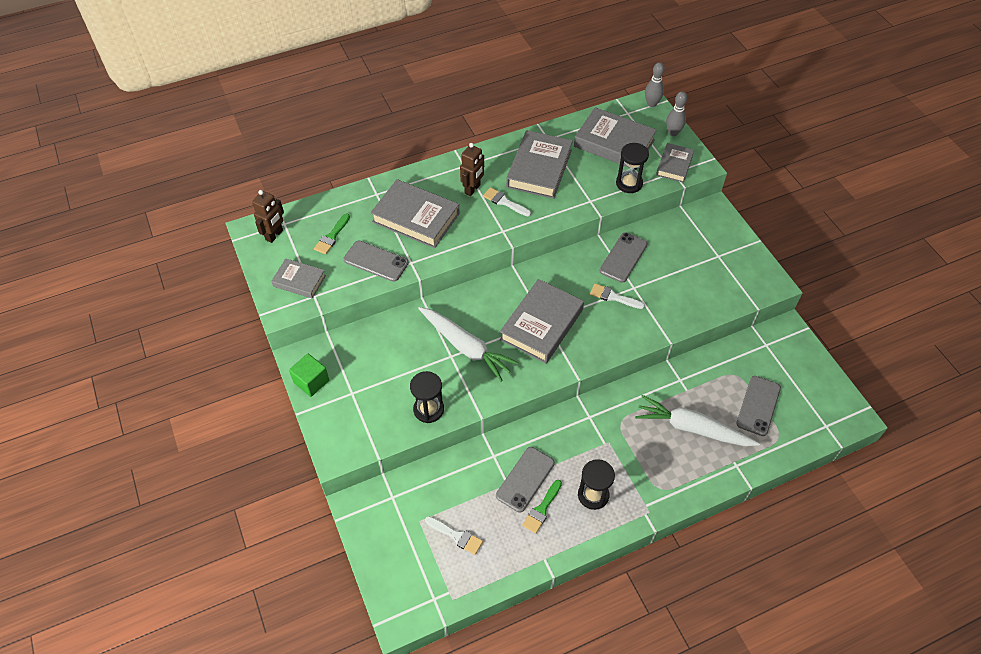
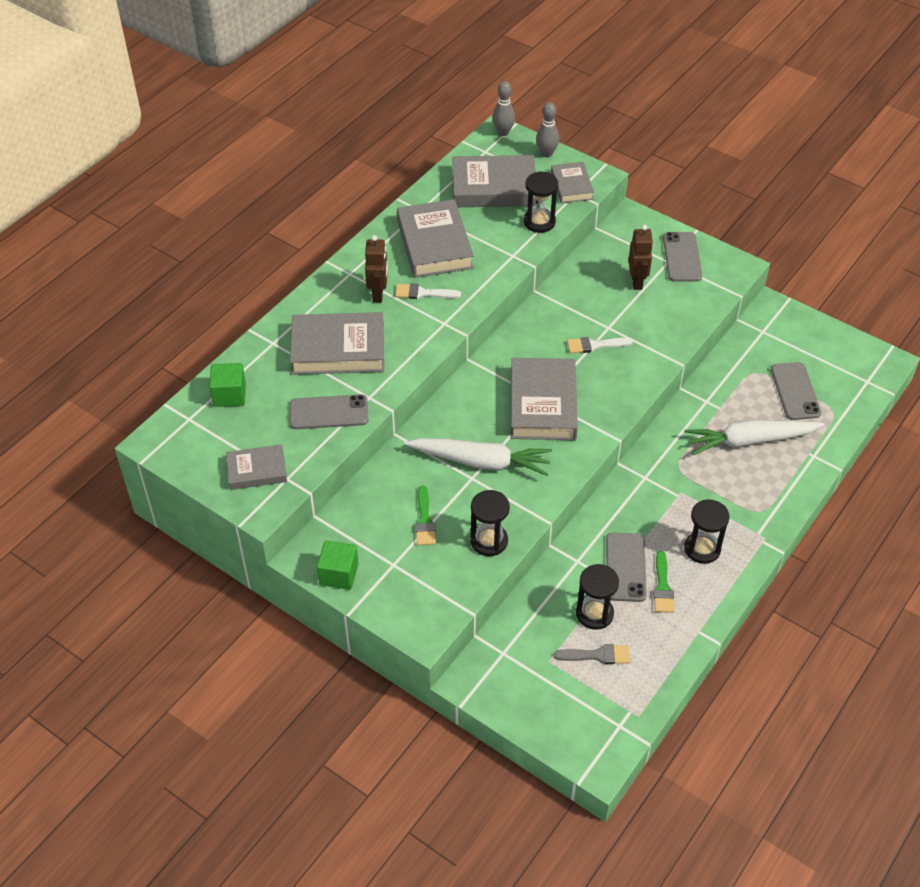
camera: 30 degrees left, 5 degrees down
brown robot [252,190,284,243] -> brown robot moved to [628,225,653,290]
green brush [314,214,350,254] -> green brush moved to [415,486,436,546]
white brush [425,516,483,555] -> grey brush [554,644,630,664]
grey phone [599,232,648,283] -> grey phone moved to [663,232,702,282]
none -> green cube [209,363,246,407]
none -> black hourglass [576,564,619,630]

